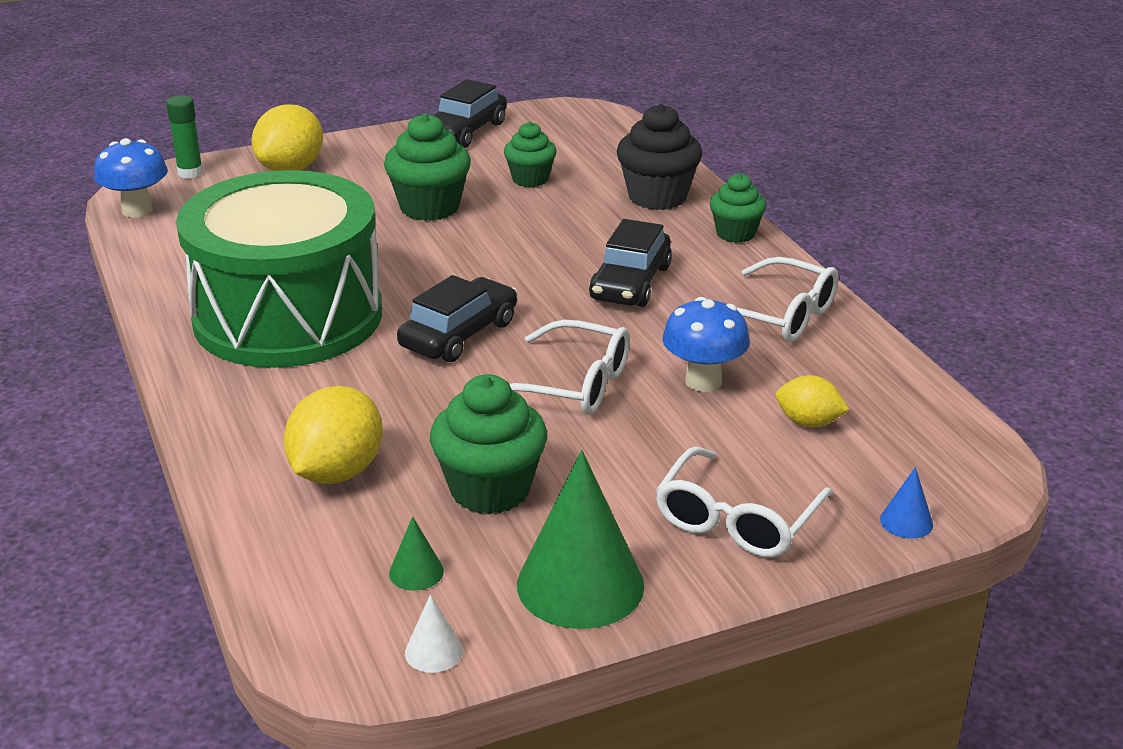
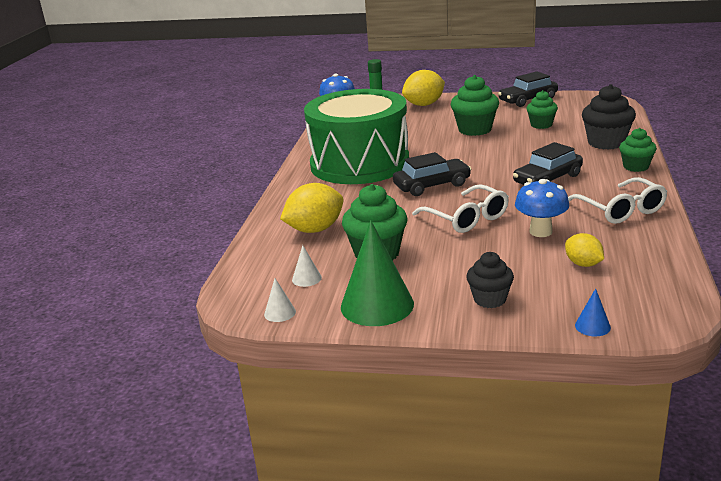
camera: 35 degrees right, 5 degrees down
green cone [389,516,444,591] -> white cone [292,245,322,287]
white glasses [655,446,833,557] -> black cupcake [466,252,514,308]

